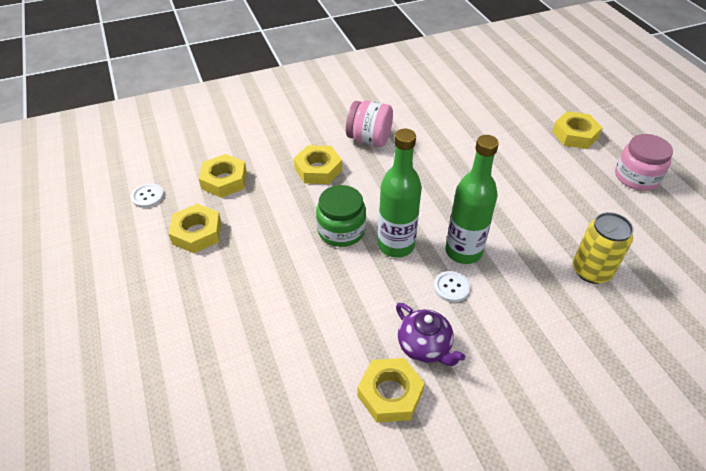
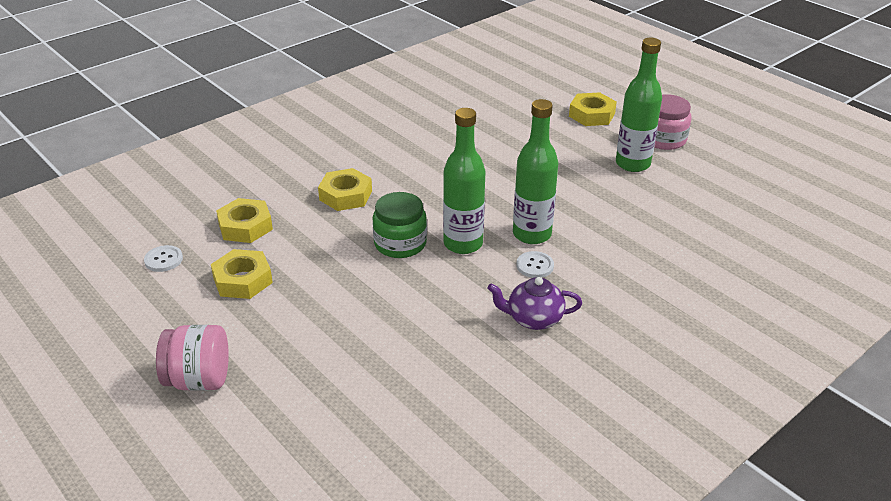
camera: 20 degrees left, 10 degrees down
pink jar [346,100,393,147] -> pink jar moved to [156,325,229,391]
yellow nut [357,358,425,423] -> none
purple teapot [396,303,465,366] -> purple teapot turned 150 degrees clockwise [487,277,582,330]
yellow can [573,212,634,284] -> none
none -> green bottle [616,38,662,172]

